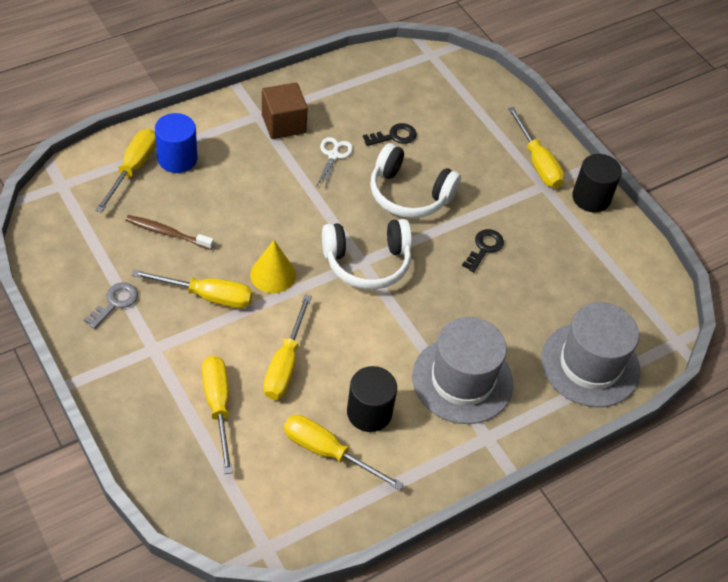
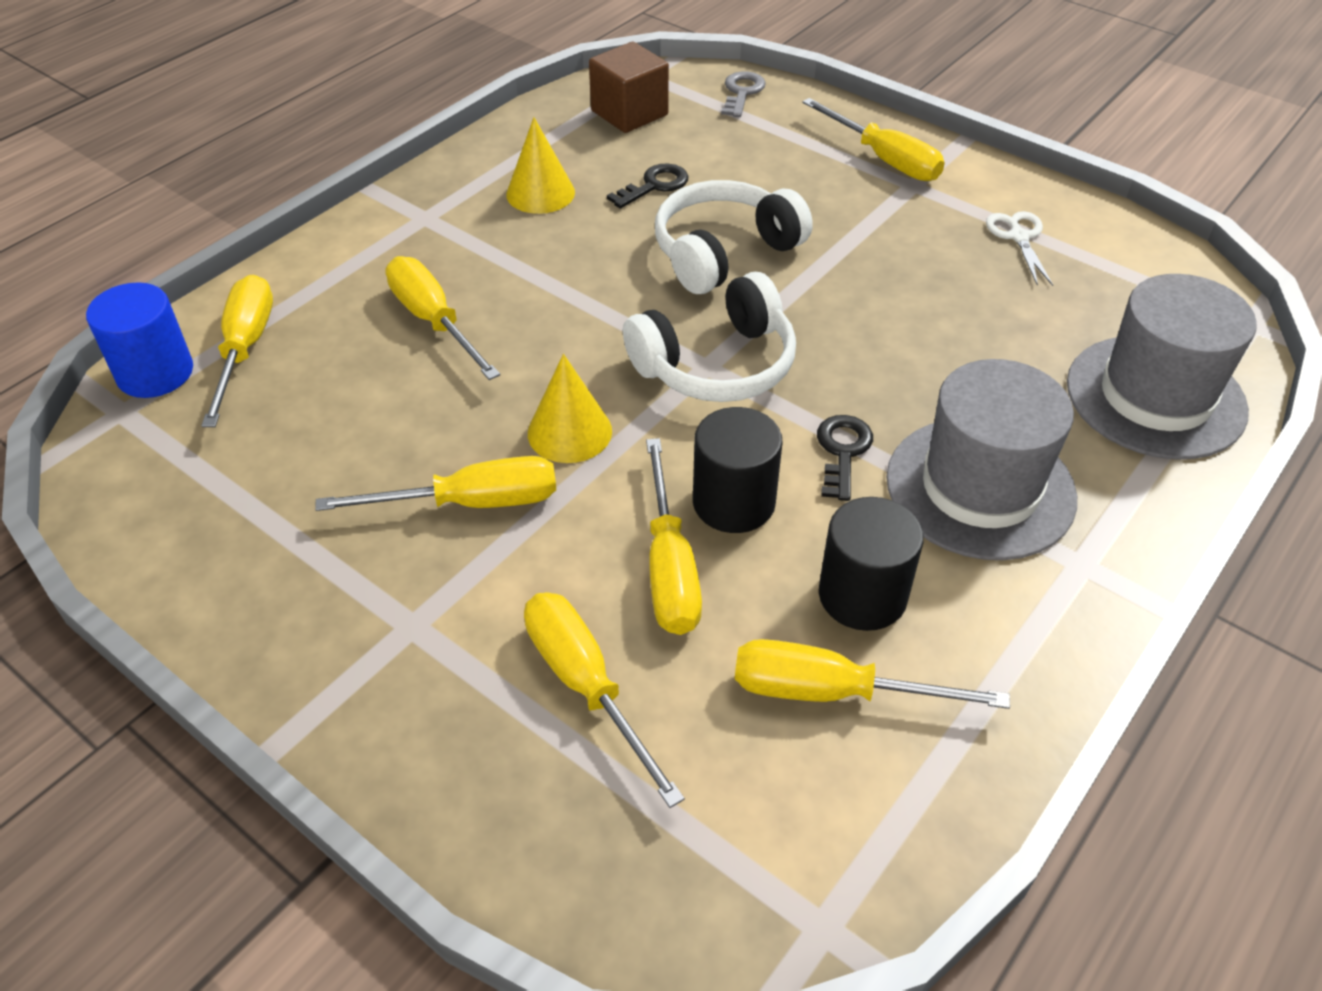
camera: 15 degrees left, 5 degrees down
grey key [84,282,138,329] -> grey key moved to [721,71,766,117]
brown toothbrush [126,215,214,250] -> none
blue cylinder [155,113,197,173] -> blue cylinder moved to [86,282,193,398]
brown cube [262,82,308,139] -> brown cube moved to [589,42,669,133]
white scissors [316,137,353,189] -> white scissors moved to [986,211,1053,286]
white headphones [370,143,461,218] -> white headphones turned 135 degrees clockwise [655,180,813,294]
black key [462,229,504,272] -> black key moved to [817,415,873,501]
black cylinder [572,154,622,212] -> black cylinder moved to [693,407,783,533]
none -> yellow screwdriver [385,256,500,380]
none -> yellow cone [506,117,575,214]

